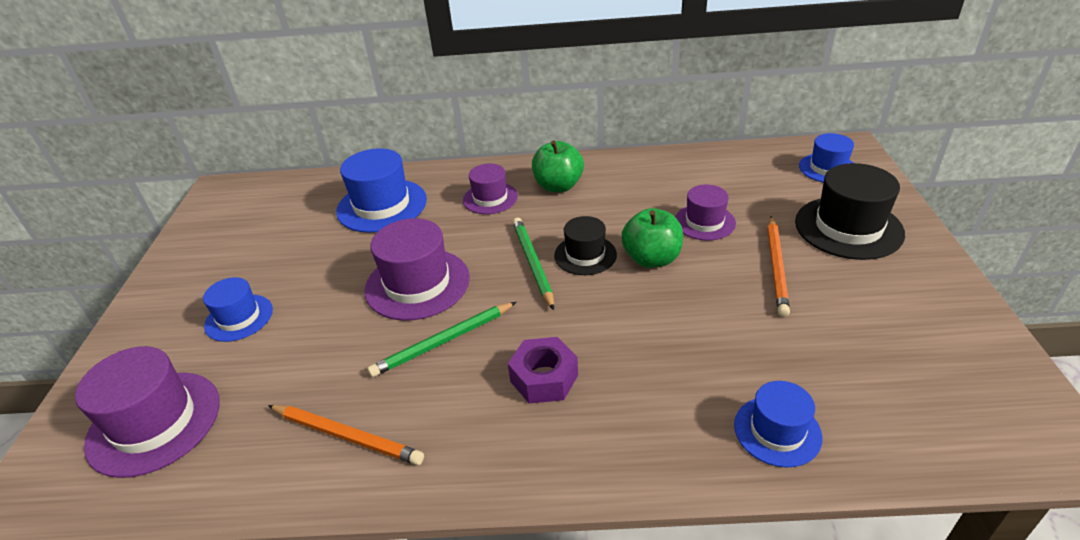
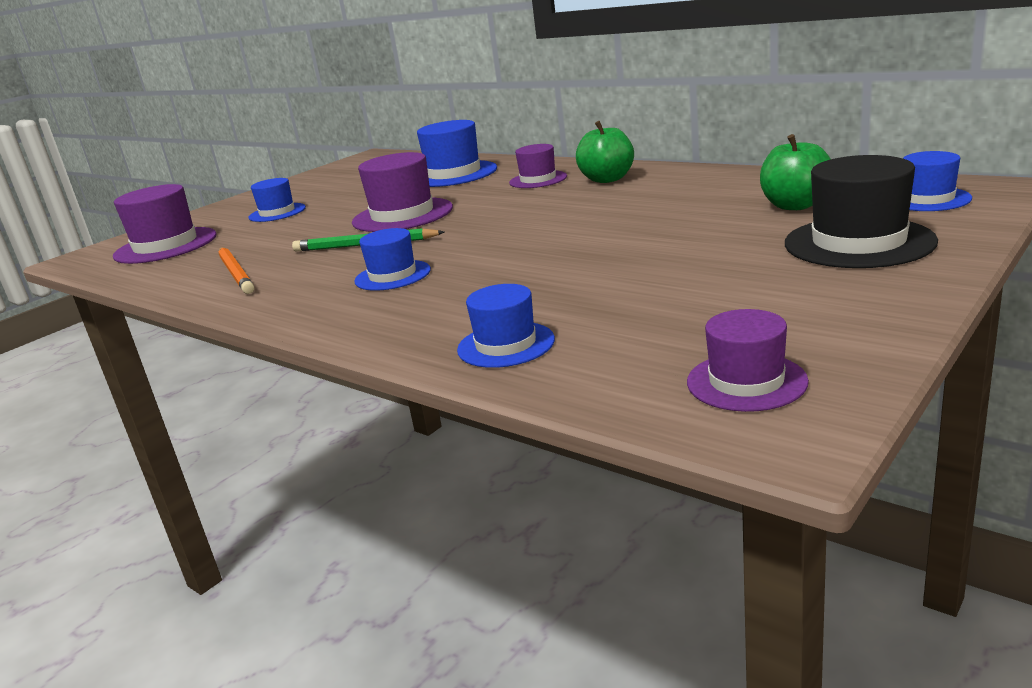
camera: 40 degrees right, 15 degrees down
purple nut [508,337,578,404] -> blue hat [354,228,431,290]
green pencil [513,218,554,310] -> none
black hat [554,216,617,275] -> none
green apple [621,208,683,268] -> green apple moved to [760,134,831,210]
purple hat [675,185,736,240] -> purple hat moved to [687,309,809,412]
orange pencil [767,216,790,317] -> none

